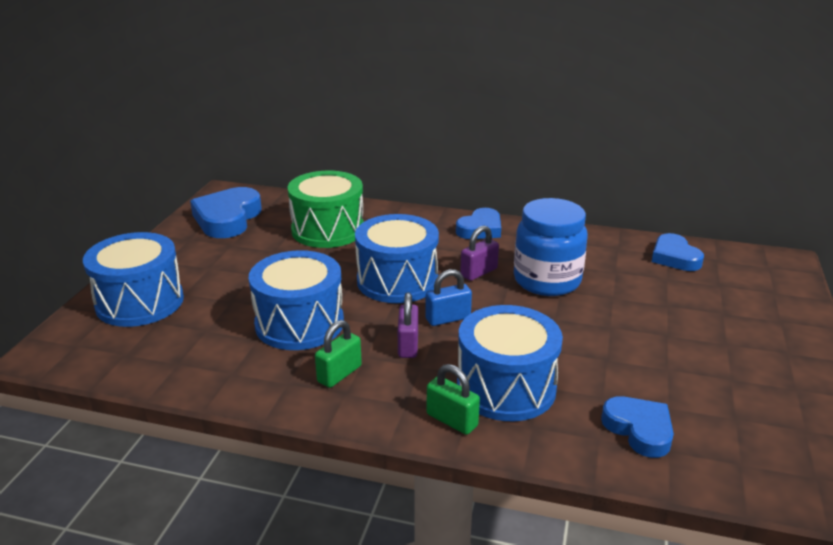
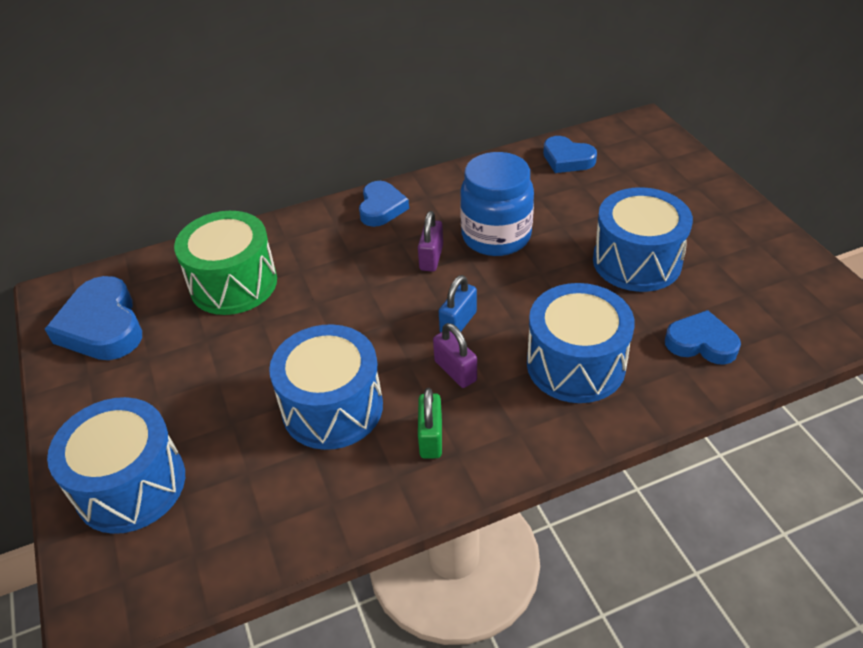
camera: 35 degrees left, 15 degrees up
blue drum [355,214,439,303] -> blue drum moved to [593,187,693,292]
green padlock [427,364,480,435] -> none

